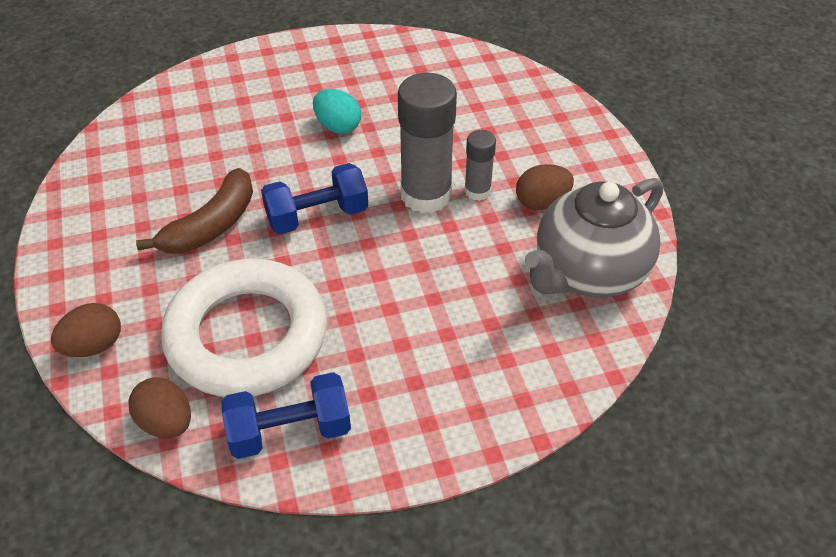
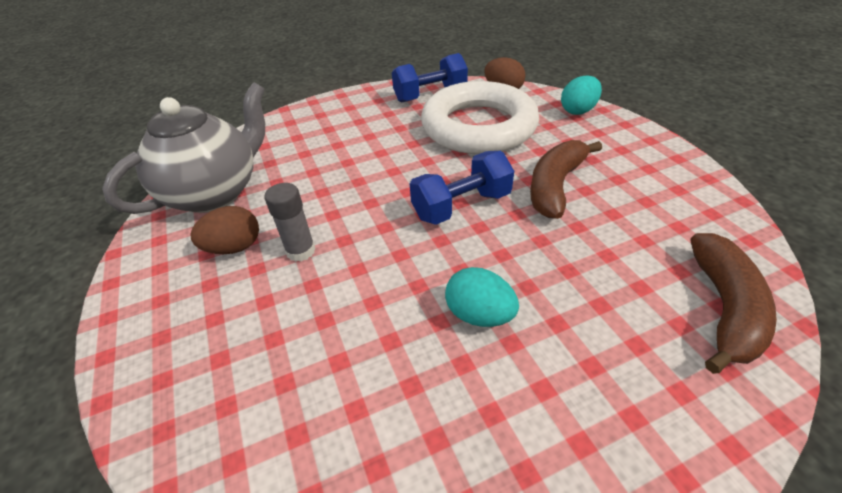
camera: 175 degrees right, 5 degrees down
brown egg [51,303,121,357] -> turquoise egg [561,75,602,115]
grey glue stick [398,73,457,214] -> none
none -> brown banana [690,233,777,374]

